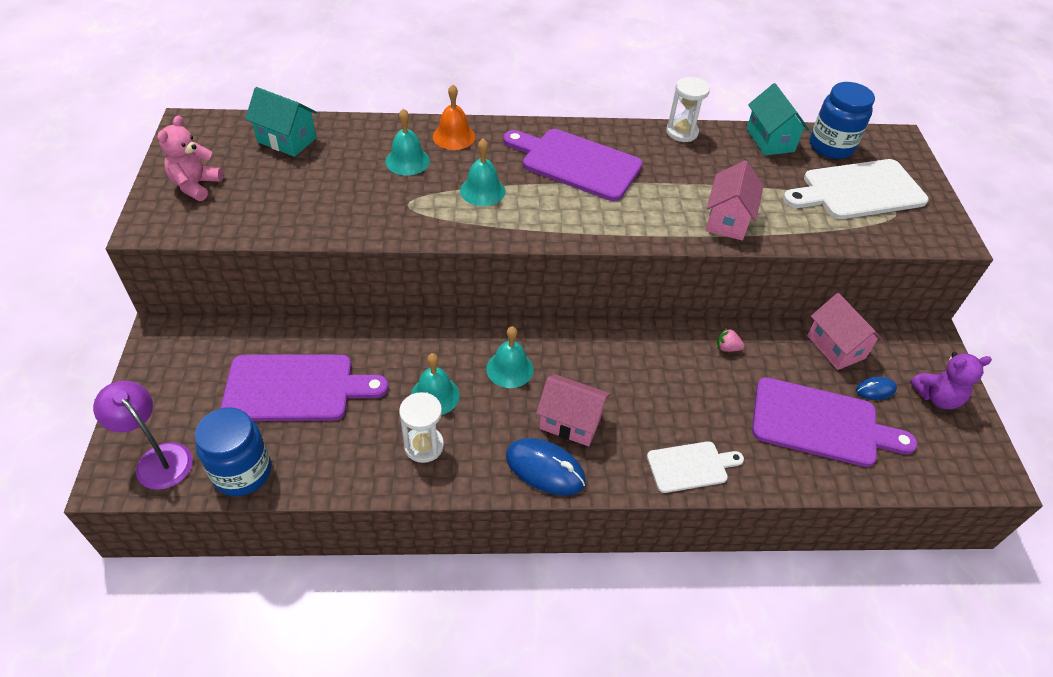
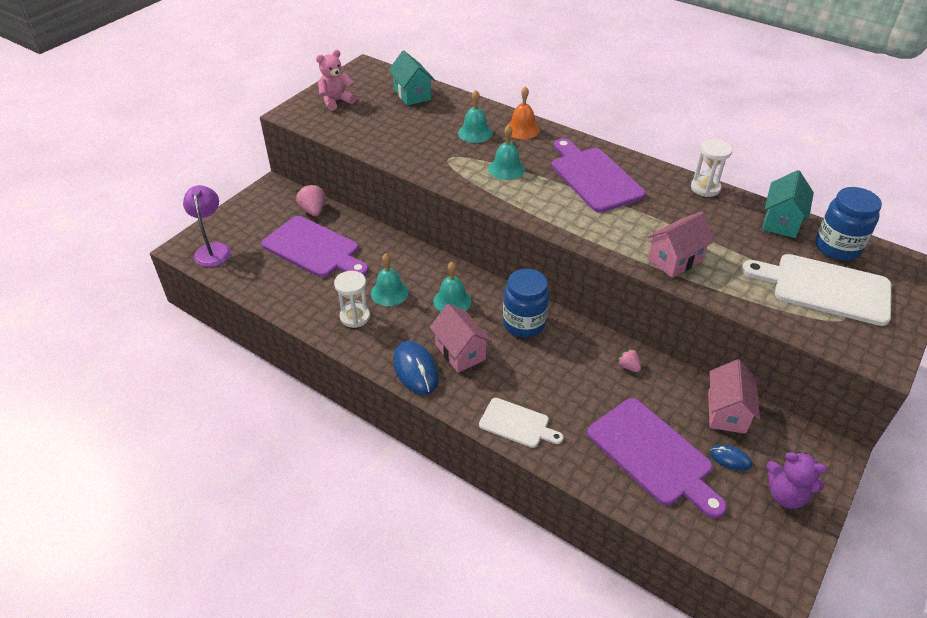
camera: 40 degrees right, 5 degrees down
blue jar [195,407,271,496] -> blue jar moved to [503,269,549,337]
none -> pink strawberry [296,183,325,216]

